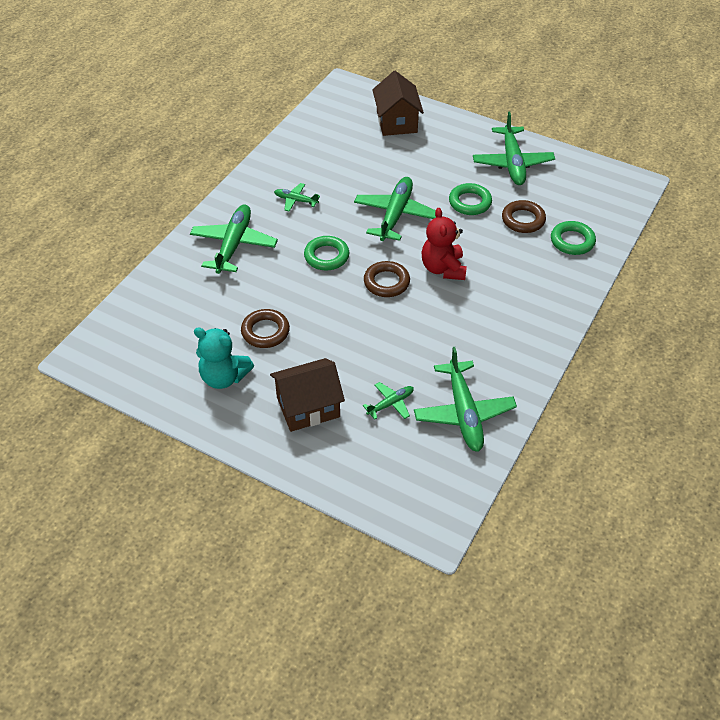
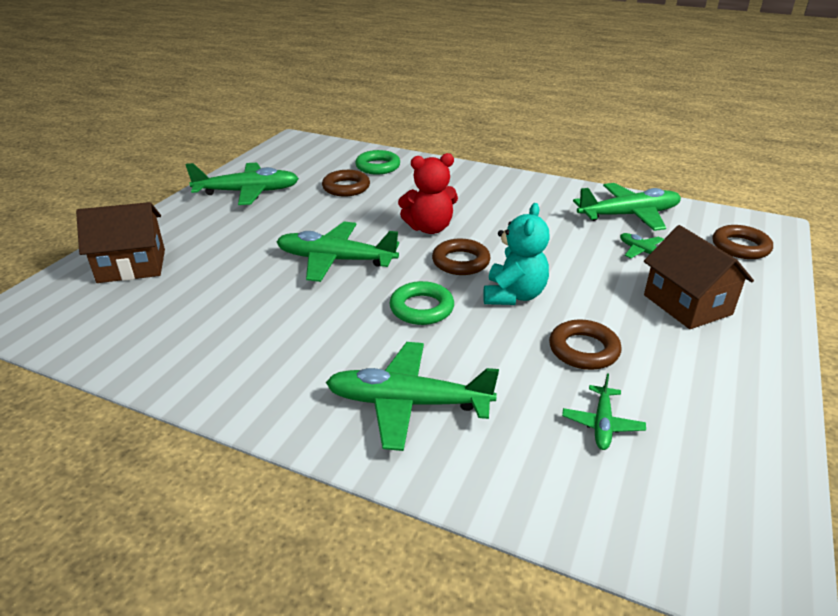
camera: 95 degrees left, 15 degrees down
turquoise teddy bear [194,328,254,389] -> turquoise teddy bear moved to [483,203,550,305]
green plane [274,183,320,212] -> green plane moved to [562,374,646,450]
green ring [449,183,492,215] -> none
none -> brown ring [713,225,773,259]

